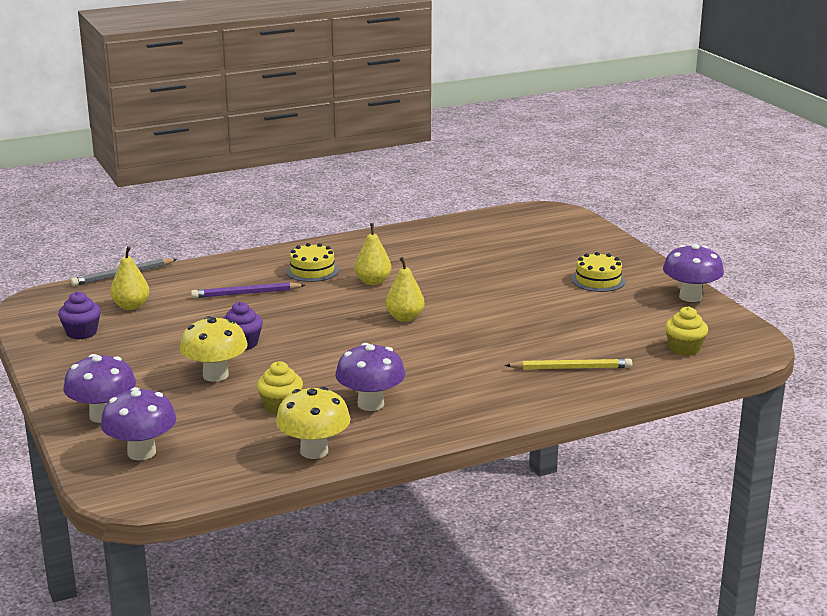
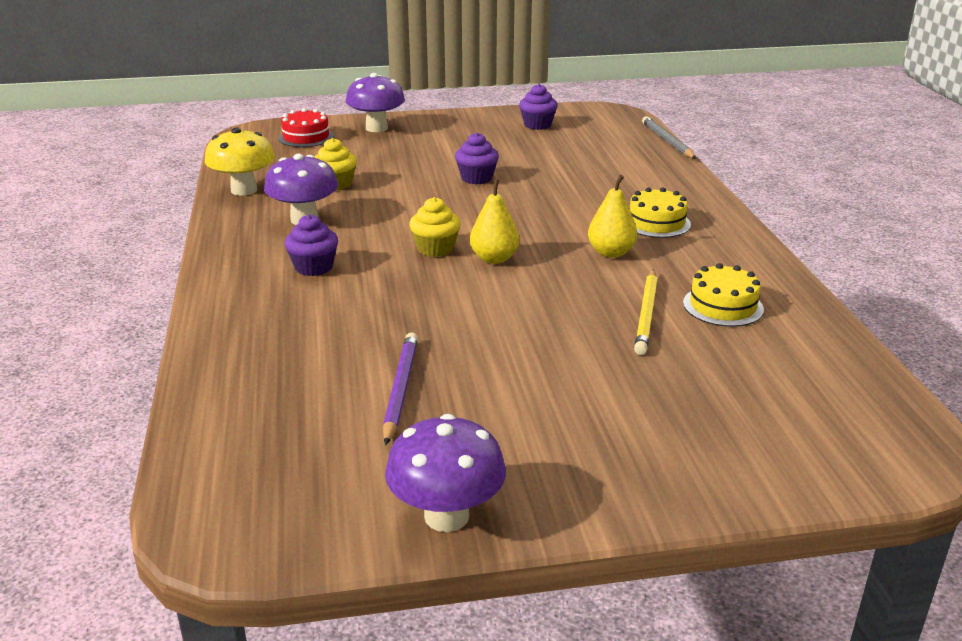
camera: 105 degrees right, 5 degrees up
purple mushroom [101,387,177,460] -> red cake [278,108,334,147]
yellow pear [110,246,149,310] -> none
yellow mushroom [180,316,248,382] -> none
purple pencil [191,282,305,298] -> purple pencil moved to [383,332,418,445]
yellow pencil [505,358,632,370] -> yellow pencil moved to [634,269,658,355]
yellow cake [571,252,626,292] -> yellow cake moved to [683,263,764,327]
yellow cupcake [665,306,708,356] -> yellow cupcake moved to [409,197,461,257]
none -> purple cupcake [285,214,338,276]

